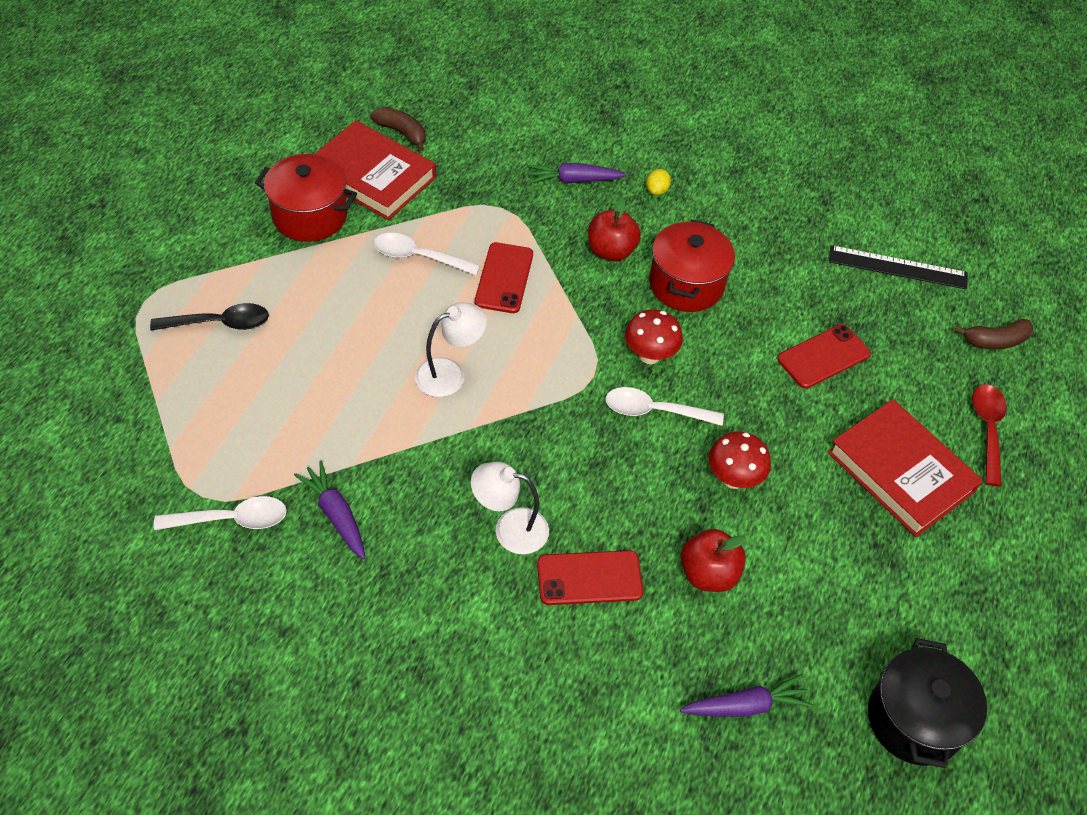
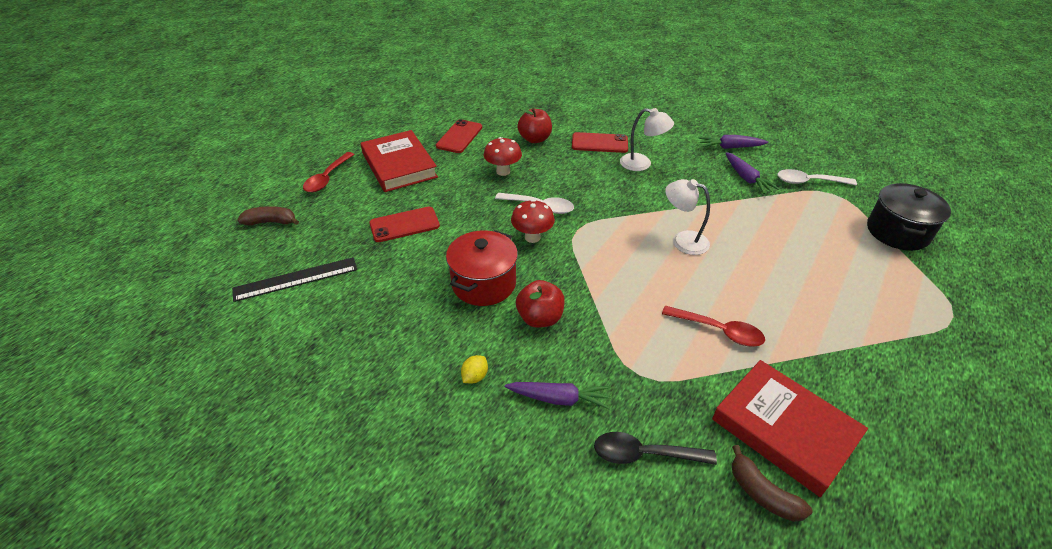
camera: 165 degrees left, 10 degrees down
black spoon [150,303,269,331] -> black spoon moved to [594,432,717,465]
red pot [255,154,357,242] -> none
white spoon [373,233,481,275] -> red spoon [662,306,765,347]
white lamp [415,302,487,397] -> white lamp turned 45 degrees clockwise [665,179,710,255]
red phone [475,242,533,313] -> red phone moved to [436,119,482,153]
purple carrot [680,674,813,717] -> purple carrot moved to [698,135,769,149]
black ruler [829,245,967,290] -> black ruler turned 45 degrees counterclockwise [232,257,357,302]
black pot [868,638,987,768] -> black pot moved to [867,183,951,251]

